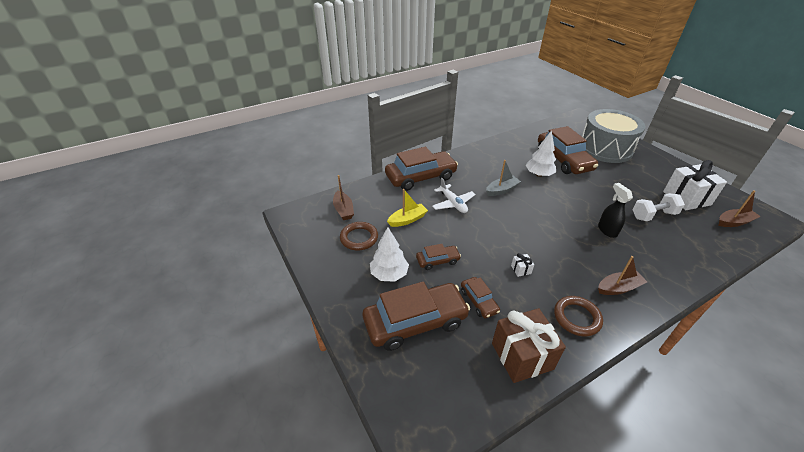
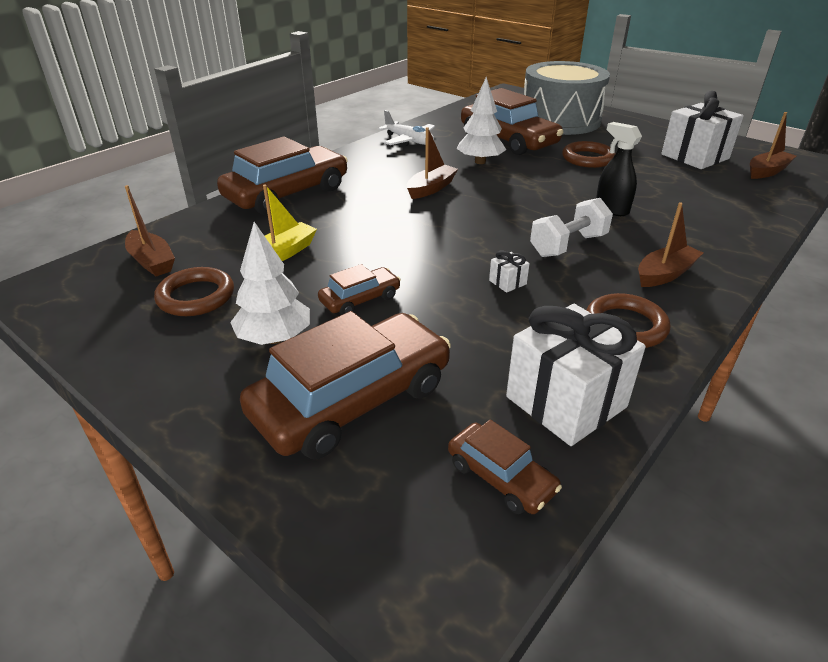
camera: 20 degrees left, 5 degrees down
white plane [432,178,476,213] -> white plane moved to [378,110,435,146]
brown car [461,277,500,318] -> brown car moved to [448,420,562,514]
grey boat [486,160,521,196] -> brown boat [407,127,458,199]
brown gift [492,308,566,383] -> white gift [506,304,646,446]
white dumbbell [632,193,685,221] -> white dumbbell moved to [530,198,613,257]
none -> brown ring [562,141,616,168]

